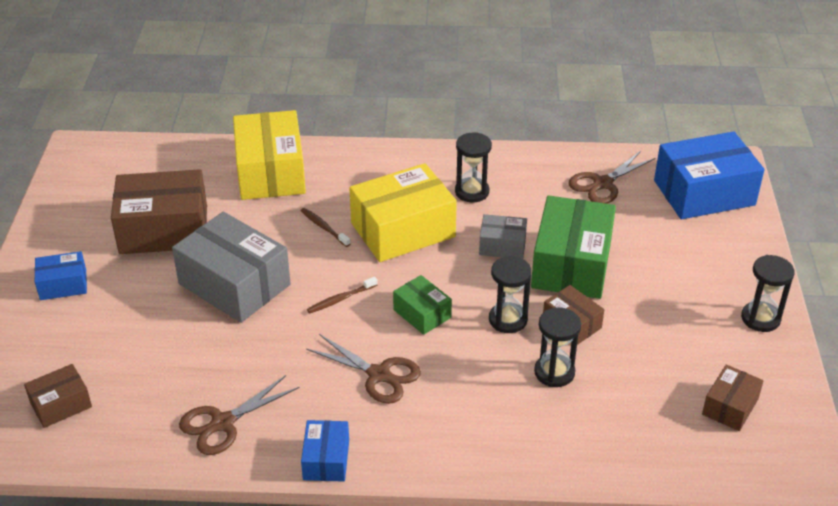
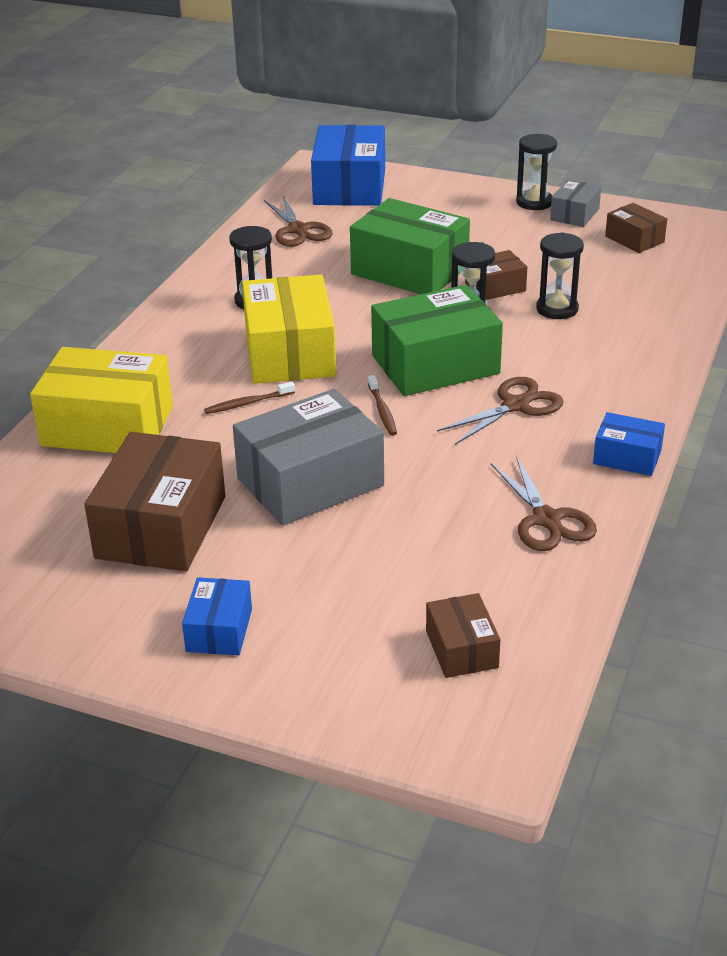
camera: 70 degrees left, 5 degrees down
green box [393,275,452,335] -> green box [371,285,503,396], size x1.95
grey box [479,214,527,259] -> grey box moved to [550,179,601,227]

